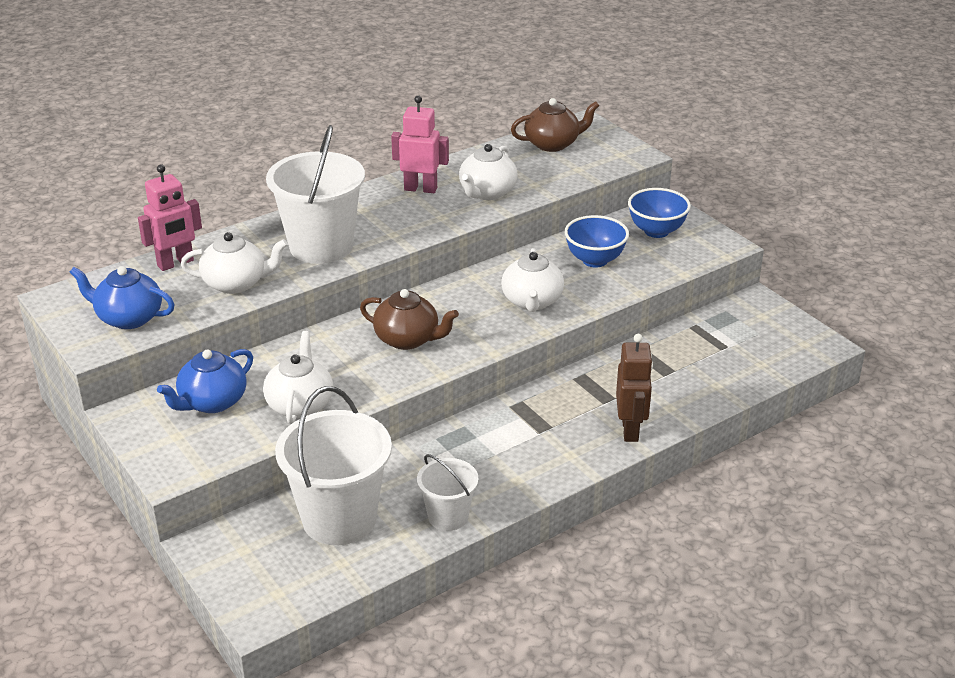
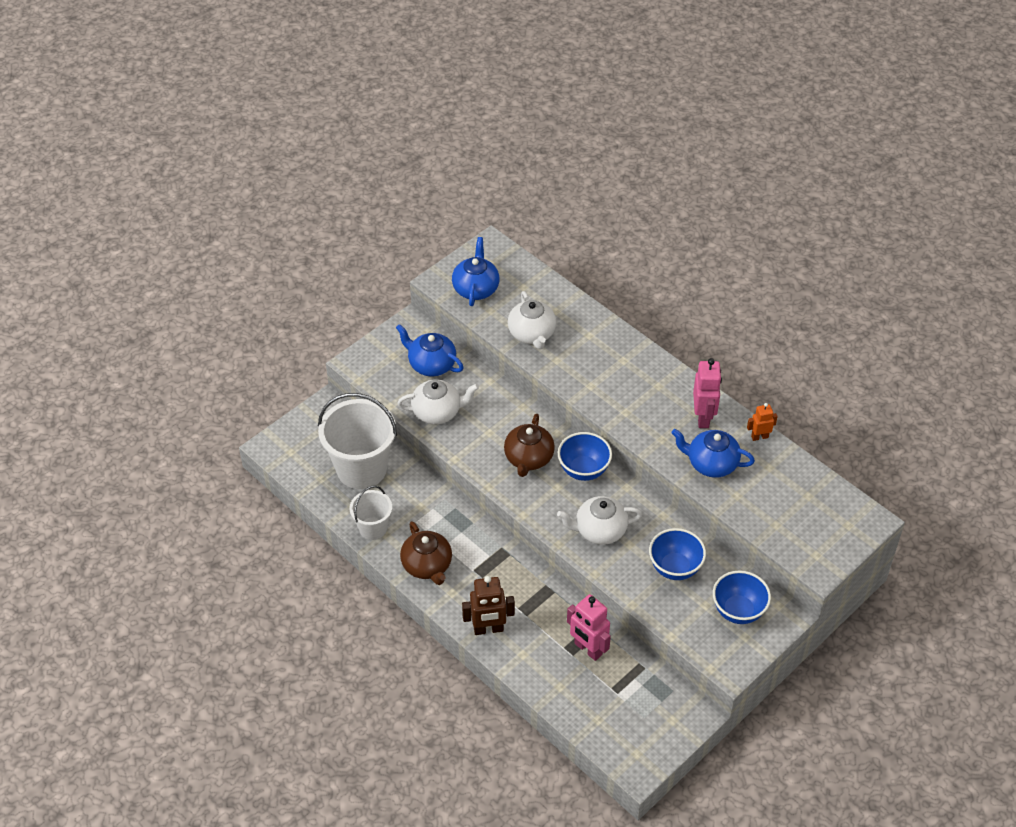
camera: 80 degrees right, 15 degrees up
pink robot [138,164,202,271] -> pink robot moved to [567,594,611,661]
white bucket [266,125,365,264] -> none
white teapot [459,144,518,200] -> blue teapot [671,429,755,478]
brown teapot [511,98,599,152] -> brown teapot moved to [400,521,452,585]
none -> blue bowl [558,432,612,481]
none -> orange robot [747,403,777,441]

